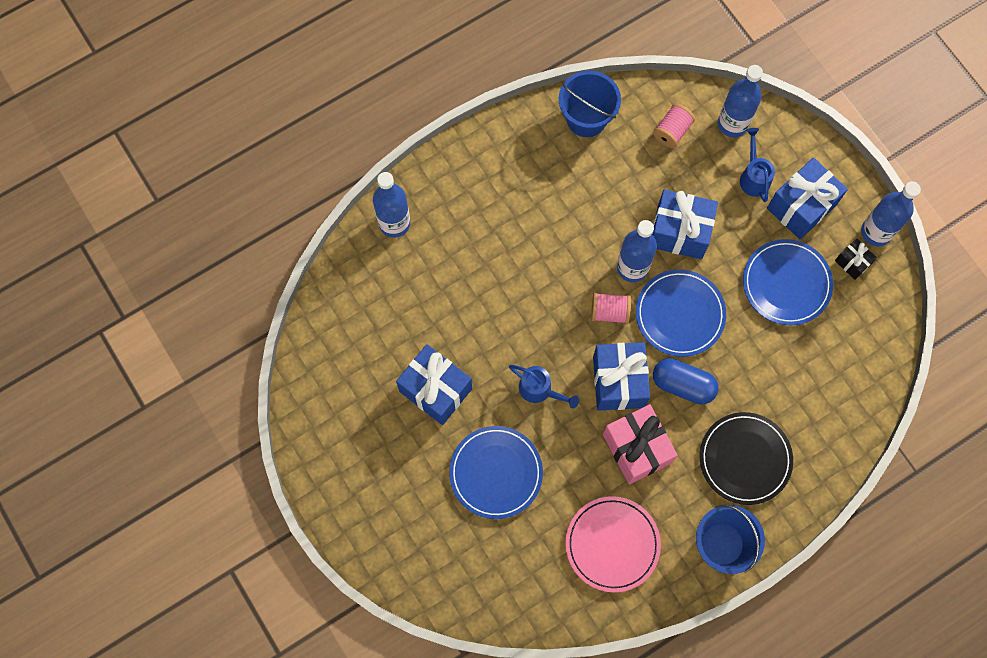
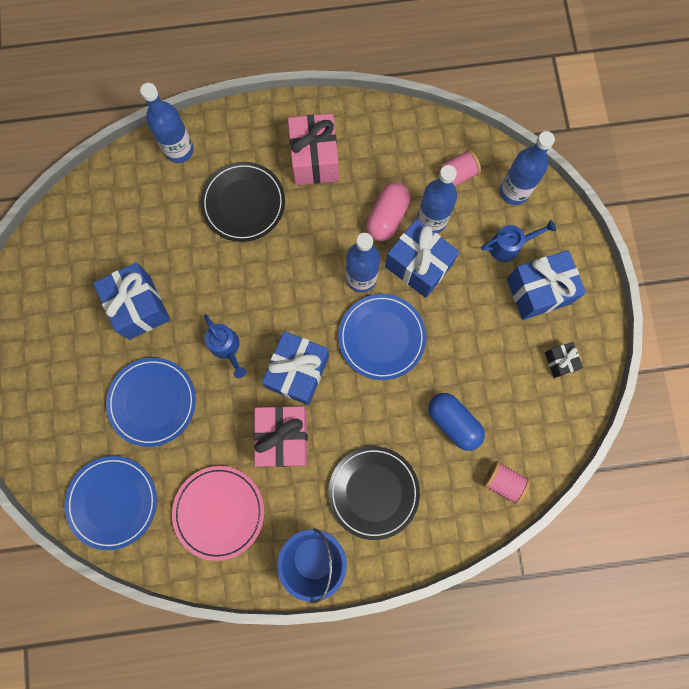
camera: 25 degrees right, 5 degrees up
blue bucket [559,71,621,137] -> none
pink spool [591,293,631,324] -> pink spool moved to [483,461,530,505]
blue capsule [653,358,719,404] -> blue capsule moved to [428,393,485,451]
blue watering can [740,128,775,202] -> blue watering can turned 60 degrees clockwise [481,220,556,262]
blue plate [743,239,833,325] -> blue plate moved to [65,456,157,550]
blue bottle [861,182,921,246] -> blue bottle moved to [417,165,457,233]
none -> black plate [200,162,285,242]
none -> pink gift [288,114,339,185]
none -> pink capsule [366,182,410,241]

